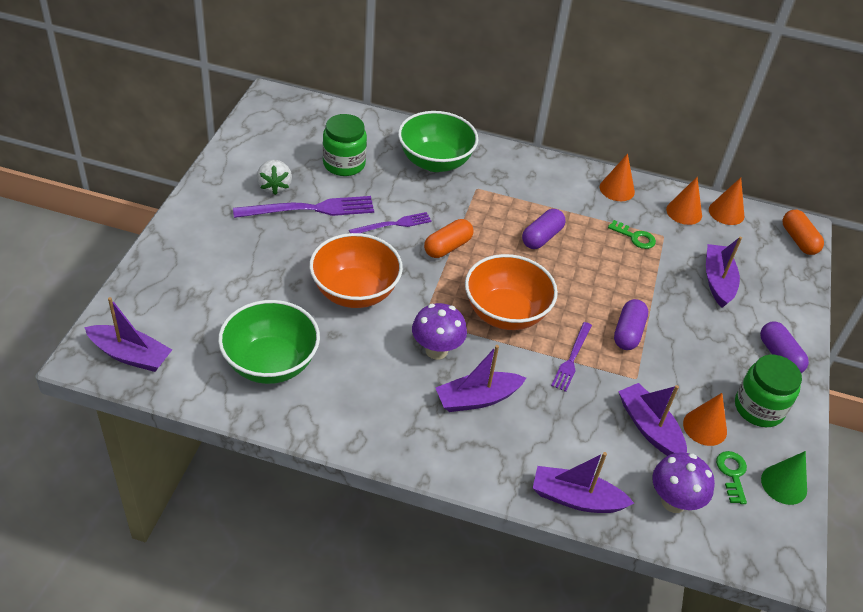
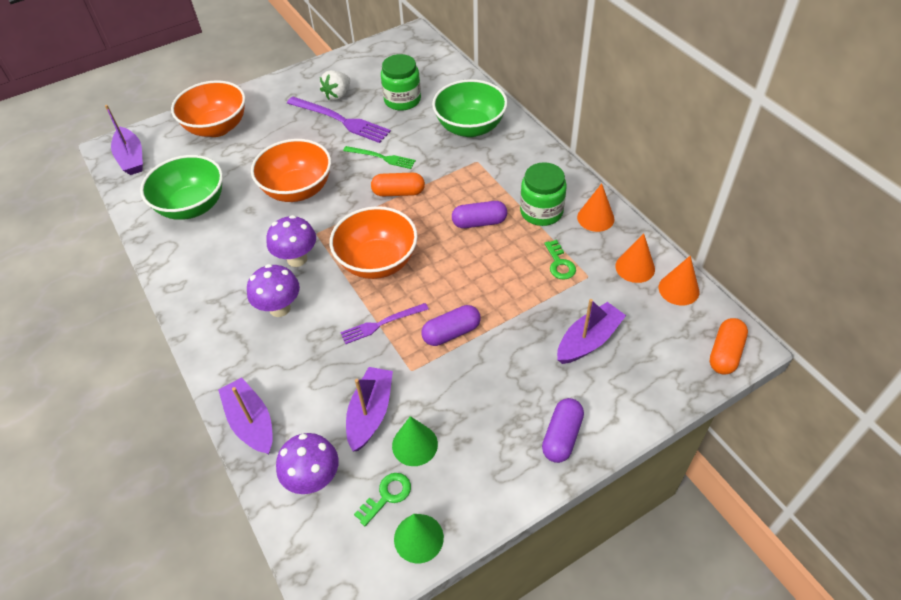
camera: 50 degrees right, 5 degrees up
purple fork [349,212,432,233] -> green fork [343,146,416,169]
purple boat [436,345,526,412] -> purple mushroom [247,264,300,317]
orange cone [683,393,727,446] -> green cone [392,416,438,466]
green jar [735,355,802,427] -> green jar moved to [520,162,567,226]
none -> orange bowl [171,80,246,137]

